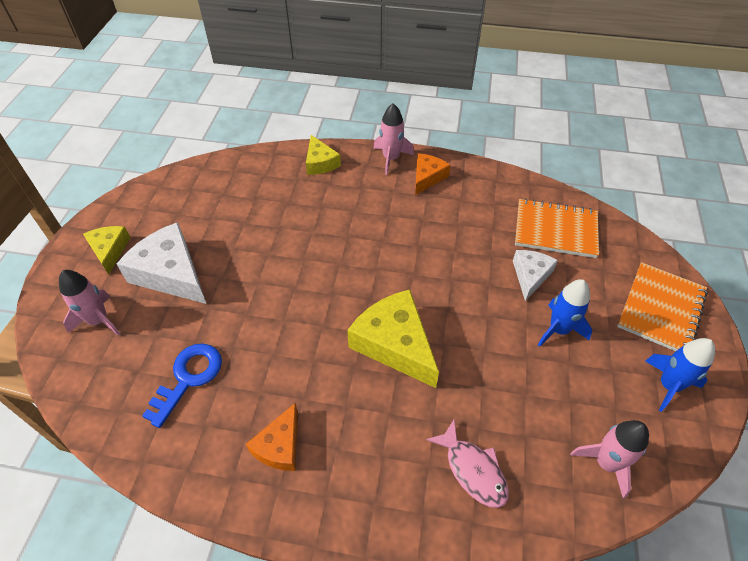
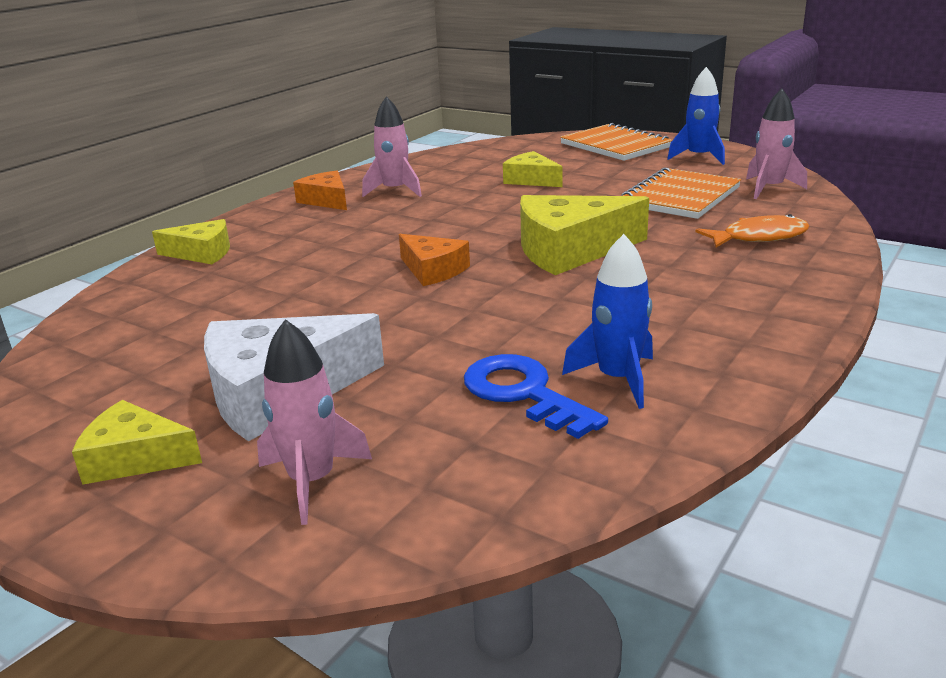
camera: 65 degrees left, 25 degrees down
orange cheese [246,403,298,471] -> orange cheese moved to [399,234,470,286]
pink rocket [373,103,414,175] -> pink rocket moved to [362,96,422,197]
pink fish [426,420,509,508] -> orange fish [696,214,809,247]
white cheese [513,250,558,301] -> yellow cheese [503,151,563,187]
orange notebook [515,198,599,258] -> orange notebook moved to [621,167,741,219]
blue rocket [538,279,592,347] -> blue rocket moved to [562,234,653,409]

